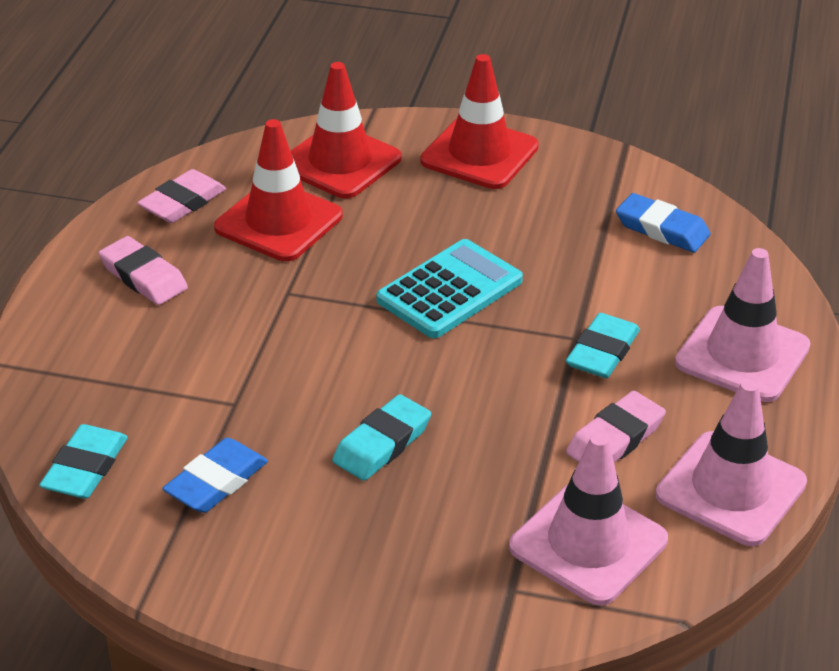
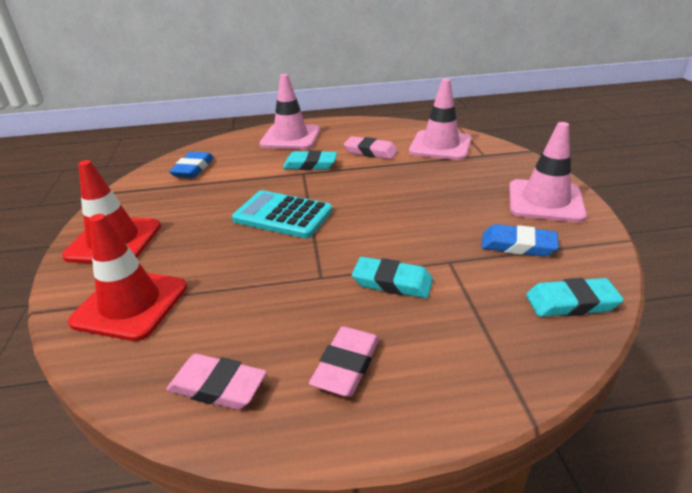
camera: 110 degrees left, 5 degrees down
red traffic cone [214,119,343,261] -> none
turquoise eraser [332,394,431,481] -> turquoise eraser moved to [352,257,433,298]
pink traffic cone [656,379,807,546] -> pink traffic cone moved to [509,122,587,222]

